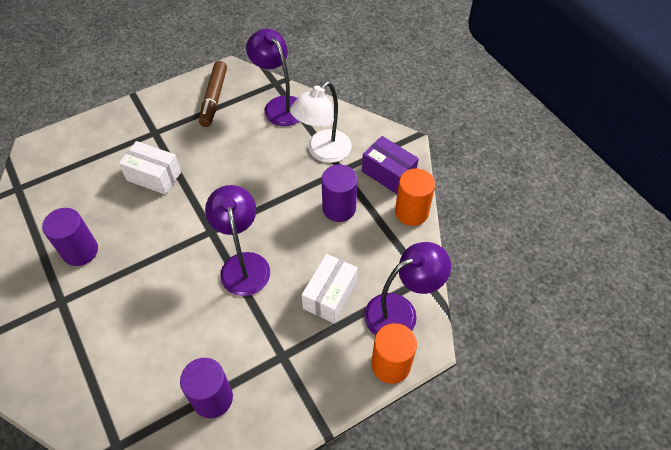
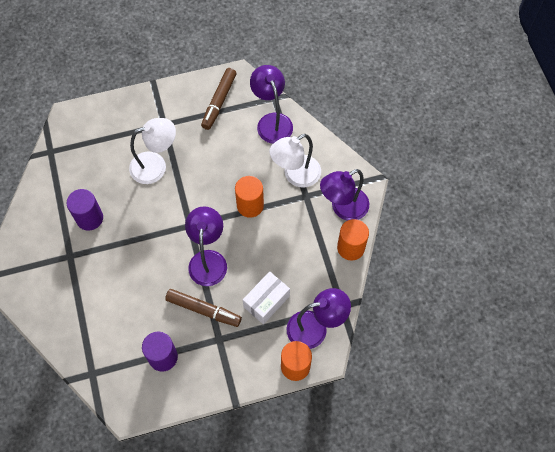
camera: 15 degrees right, 10 degrees up
white box [119,141,181,194] -> white lamp [129,118,176,184]
purple cylinder [322,165,357,222] -> none
purple box [362,136,419,194] -> purple lamp [320,169,369,221]
none -> brown marker [165,289,242,327]
none -> orange cylinder [235,176,264,218]

